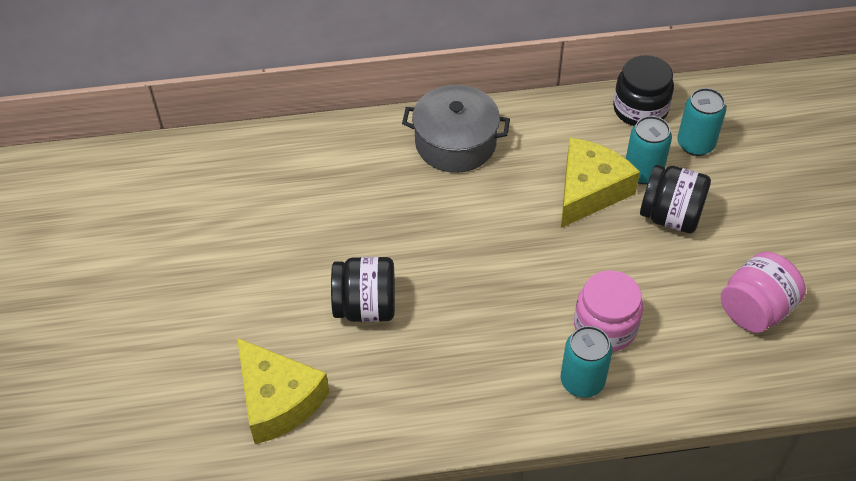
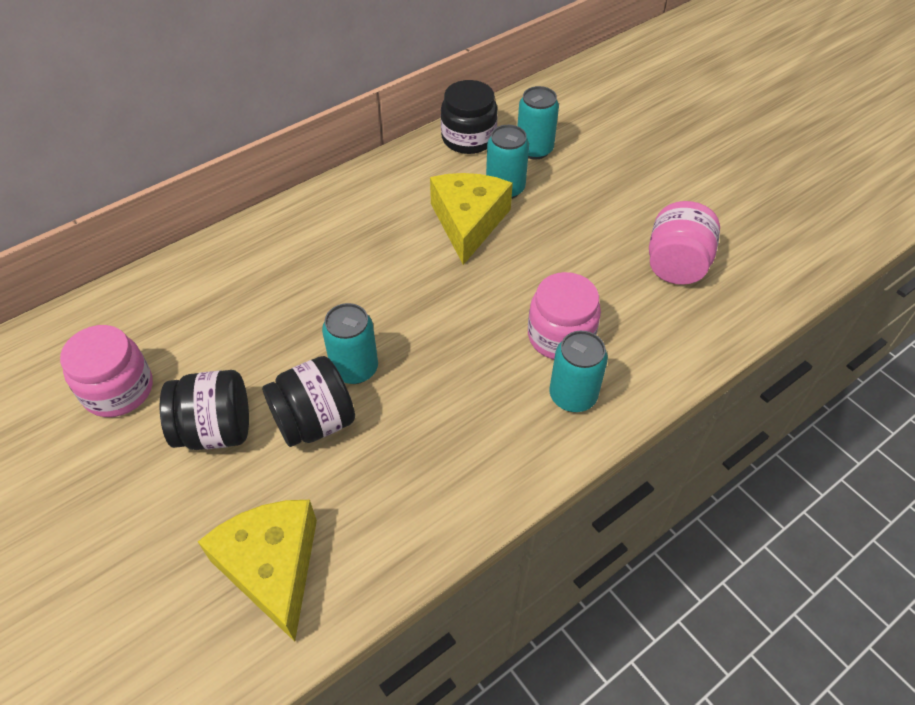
camera: 30 degrees left, 0 degrees up
yellow cheese [237,338,330,444] -> yellow cheese turned 135 degrees counterclockwise [198,500,317,642]
grey pot [402,85,510,173] -> none
black jar [640,165,711,233] -> black jar moved to [160,370,249,450]
none -> pink jar [60,325,153,417]
none -> turquoise can [322,303,378,384]

